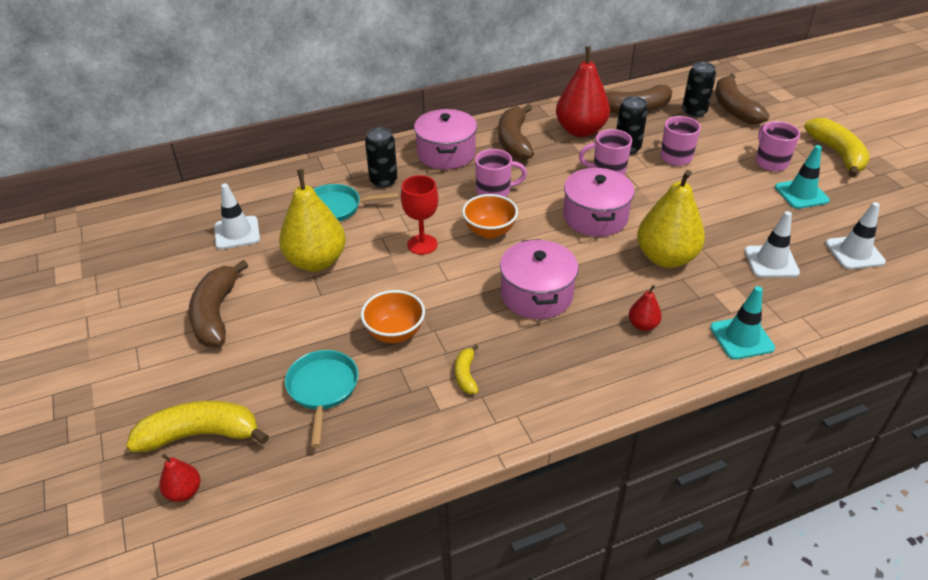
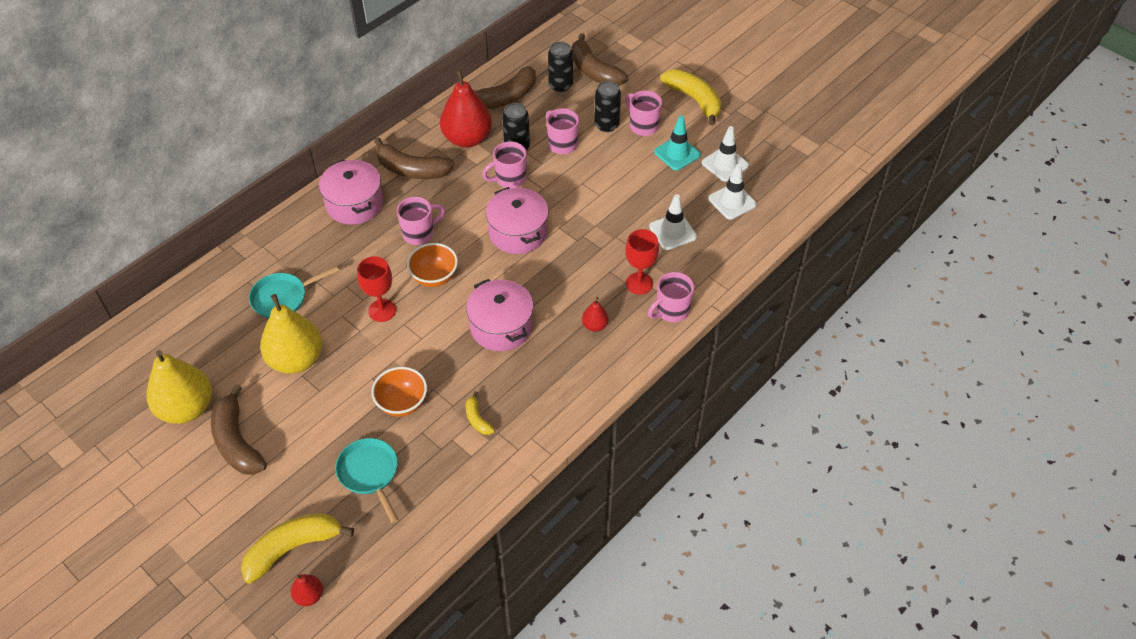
camera: 25 degrees left, 10 degrees up
white traffic cone [214,183,260,249] -> white traffic cone moved to [702,126,749,182]
black can [365,127,397,188] -> black can moved to [594,81,621,132]
brown banana [498,104,534,160] -> brown banana turned 45 degrees counterclockwise [374,137,454,179]
yellow pear [637,170,705,268] -> yellow pear moved to [146,350,212,424]
turquoise traffic cone [710,286,775,360] -> pink mug [648,272,694,322]
none -> red goblet [625,229,659,295]

